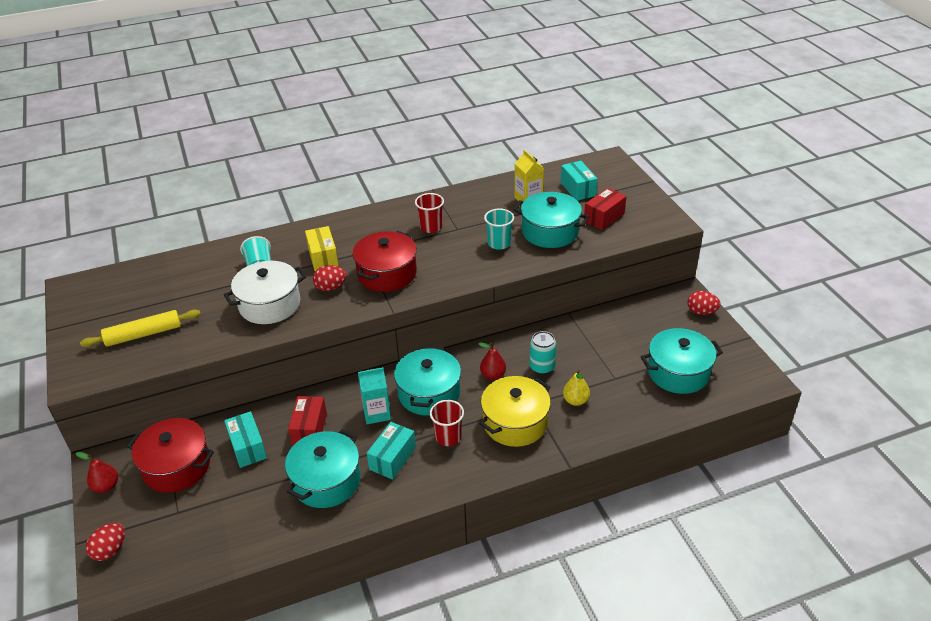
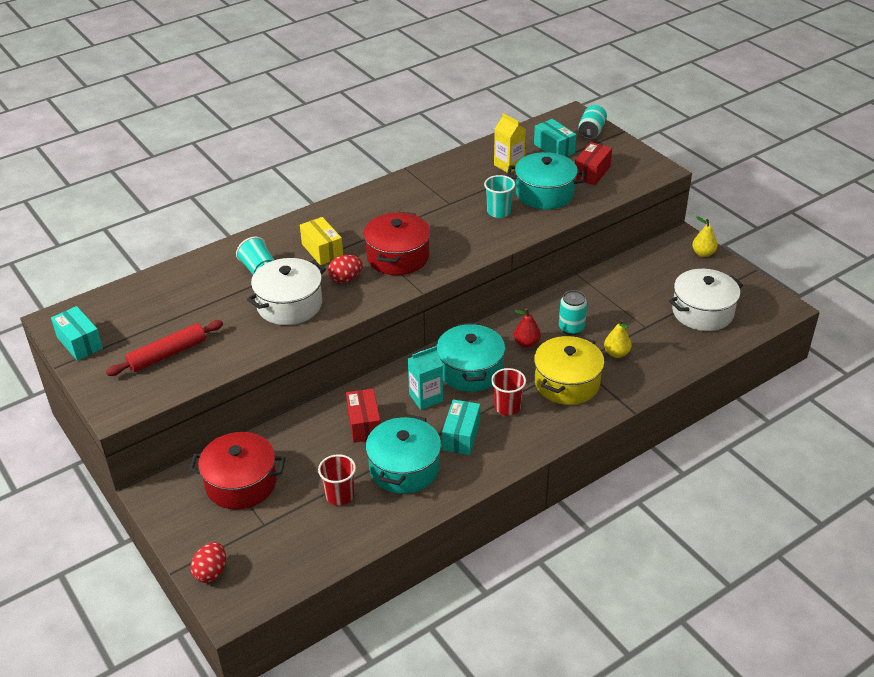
camera: 15 degrees left, 0 degrees up
red pear [76,452,118,493] -> none
yellow rolling pin [80,310,201,347] -> red rolling pin [106,320,223,376]
turquoise box [224,411,267,468] -> turquoise box moved to [51,306,103,361]
red cup [415,193,444,233] -> red cup moved to [318,454,356,506]
turquoise pot [641,328,723,394] -> white pot [669,269,743,331]
red egg [687,291,721,315] -> yellow pear [692,216,717,257]
none -> turquoise can [578,105,607,139]

